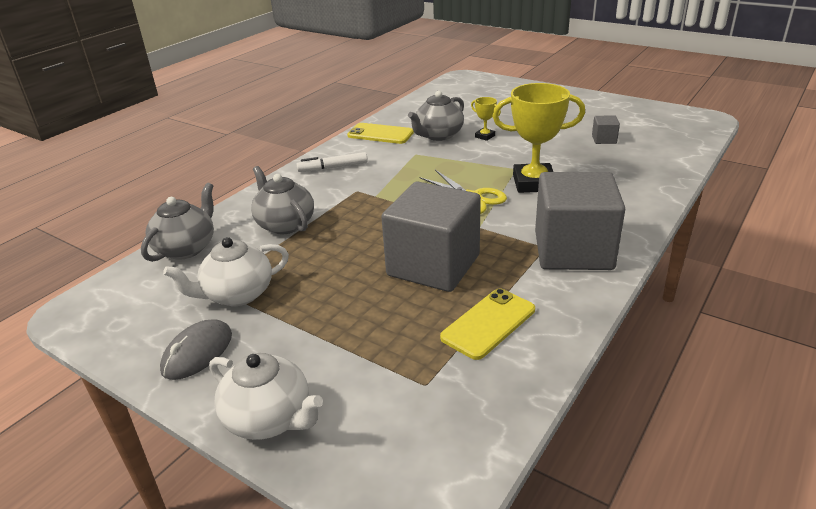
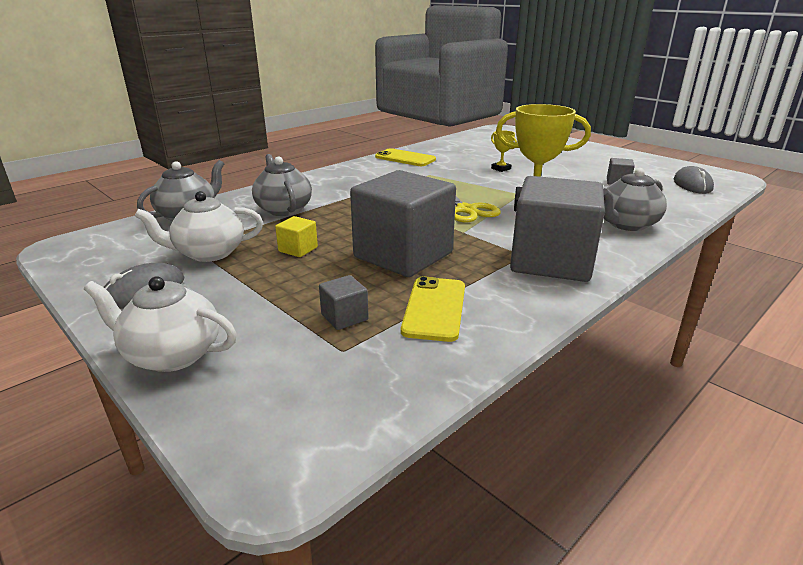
camera: 10 degrees right, 5 degrees down
white teapot [209,353,323,440] -> white teapot turned 150 degrees clockwise [84,276,237,372]
white marker [296,152,368,172] -> none
grey teapot [408,91,464,141] -> grey teapot moved to [603,168,667,231]
yellow phone [440,288,535,360] -> yellow phone turned 45 degrees counterclockwise [401,276,465,342]
none -> yellow cube [275,216,318,257]
none -> grey cube [319,275,369,330]
none -> grey mouse [674,166,714,194]

